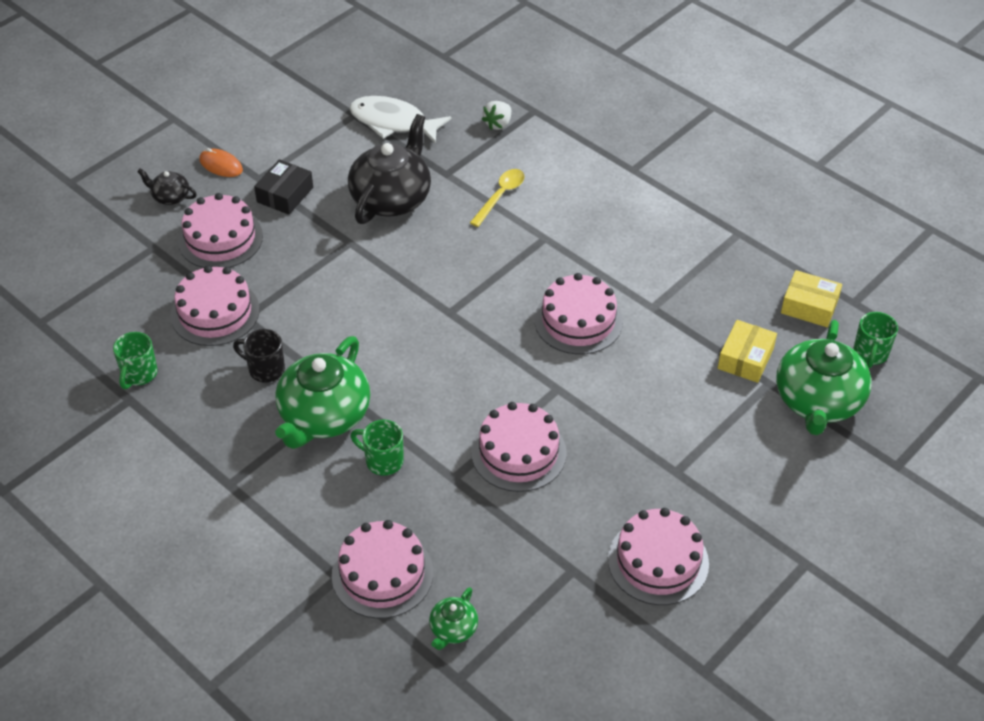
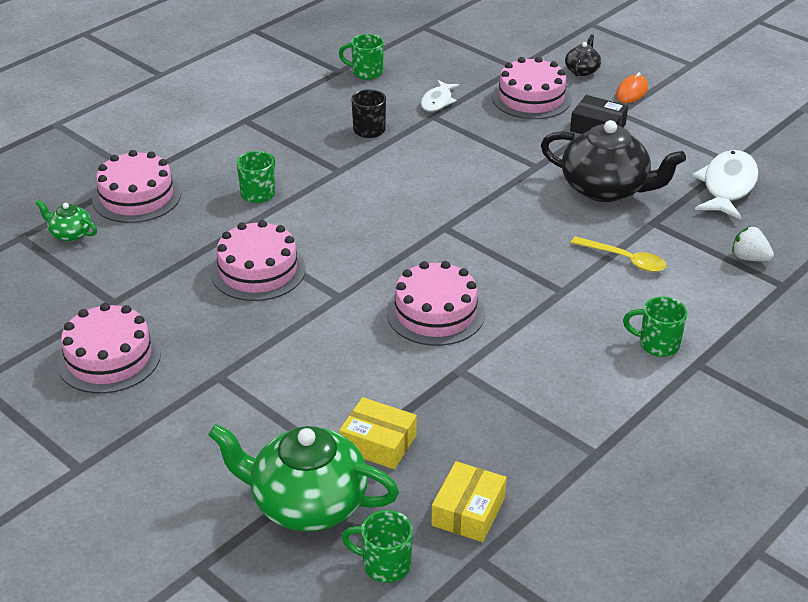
camera: 90 degrees right, 10 degrees down
pink cake [171,265,260,346] -> white fish [421,80,460,112]
green teapot [275,336,370,449] -> none
none -> green mug [623,297,687,357]

